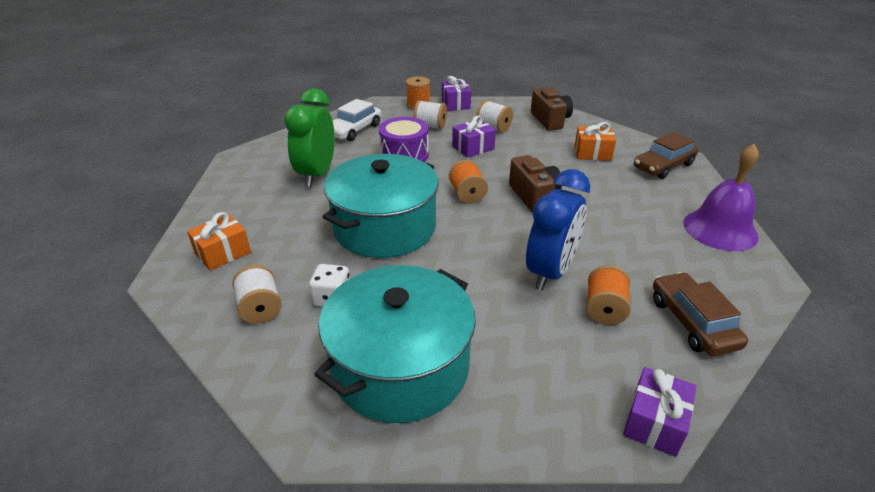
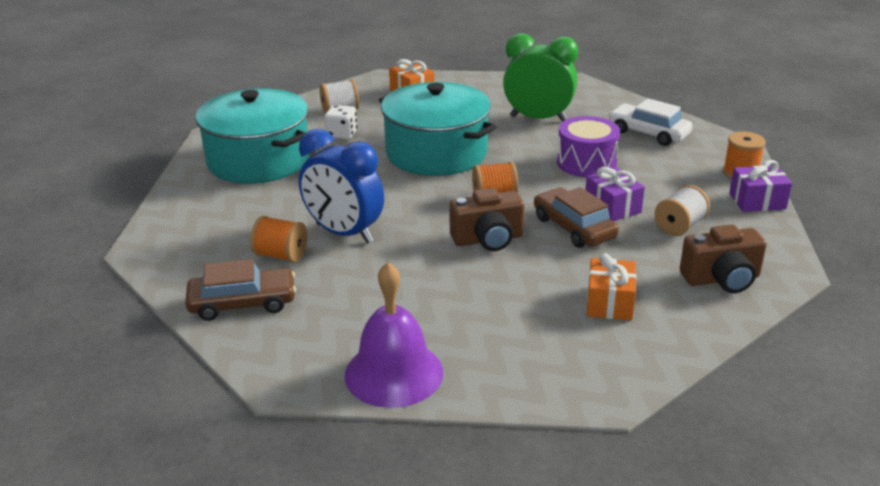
camera: 95 degrees right, 5 degrees down
white spool [413,100,447,130] -> none
purple gift [623,367,697,457] -> none
brown car [634,132,698,179] -> brown car moved to [534,187,619,248]

